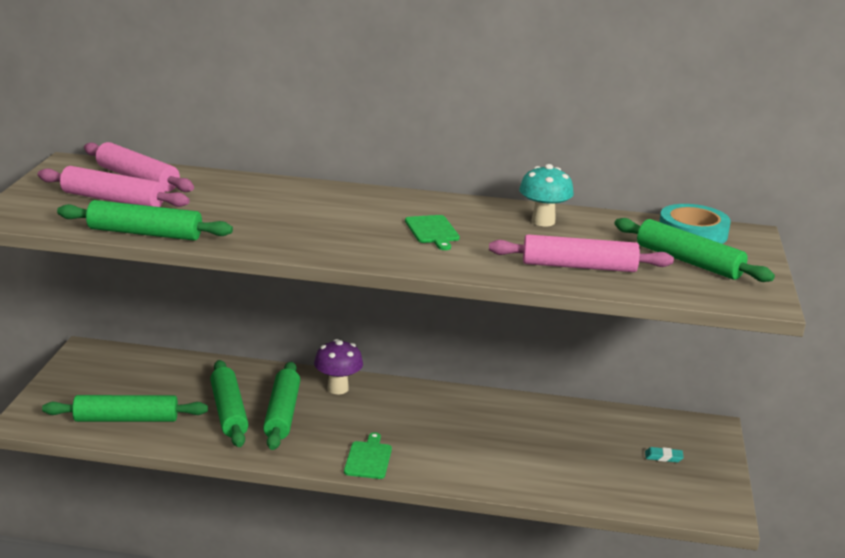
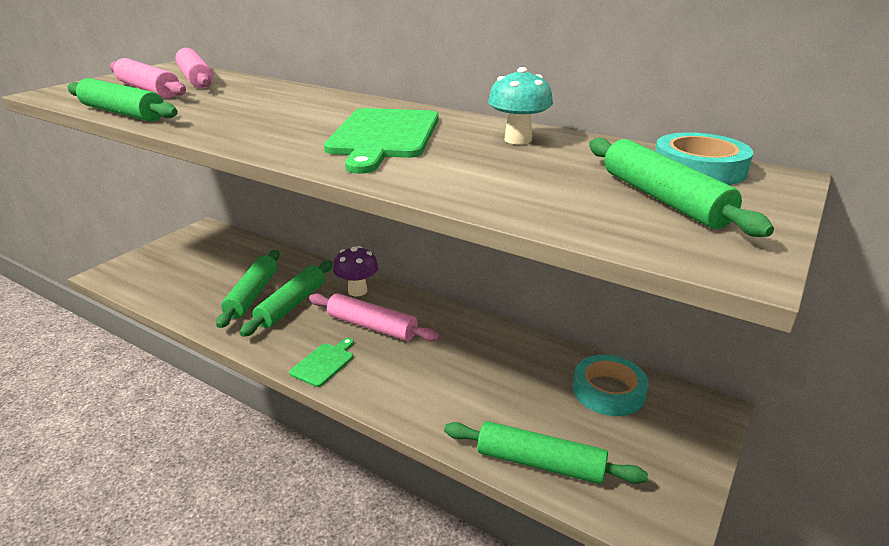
camera: 25 degrees right, 5 degrees up
green rolling pin [42,395,208,422] -> green rolling pin moved to [444,421,648,484]
green cutting board [405,215,460,250] -> green cutting board [324,108,438,174], size x1.98
pink rolling pin [489,234,674,272] -> pink rolling pin moved to [309,293,440,342]
turquoise eraser [645,447,684,462] -> none
none -> turquoise tape [573,355,648,416]

